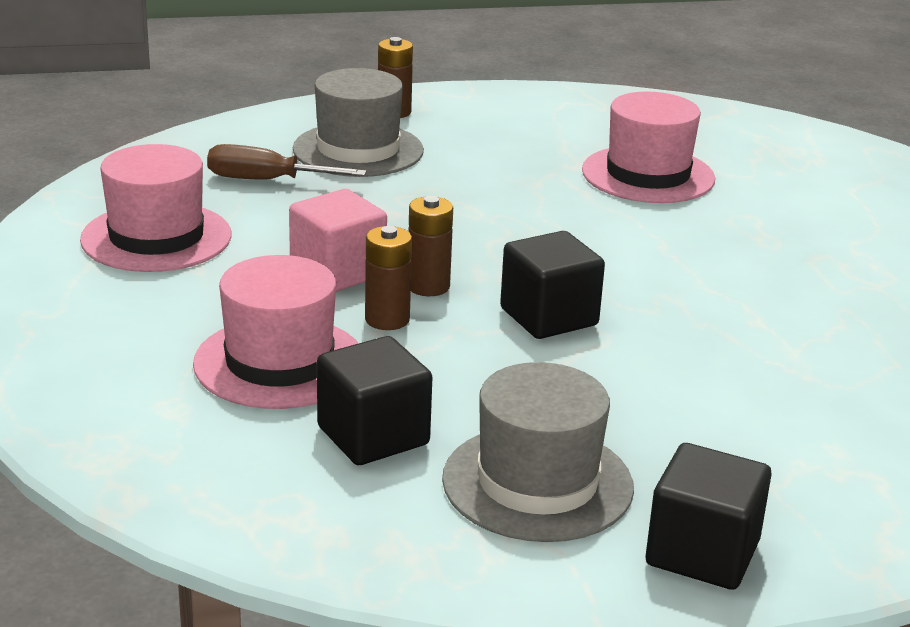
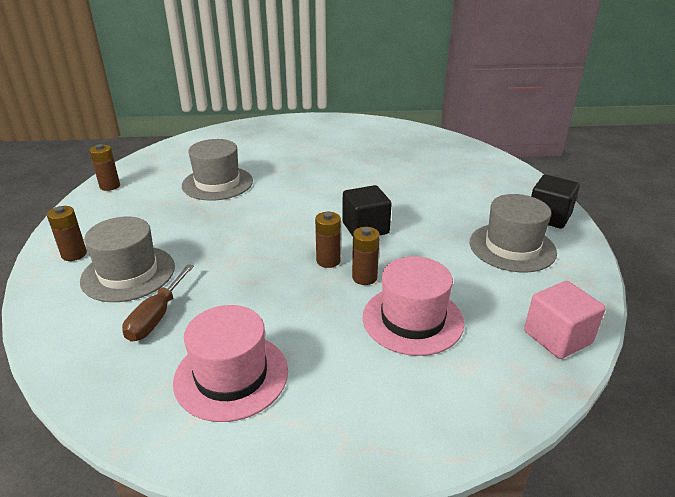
camera: 80 degrees left, 5 degrees up
pink cube [289,189,387,292] -> pink cube moved to [524,281,606,359]
black cube [317,336,432,465] -> none
pink hat [582,91,715,203] -> grey hat [182,139,253,201]
none -> brown battery [89,144,120,191]

